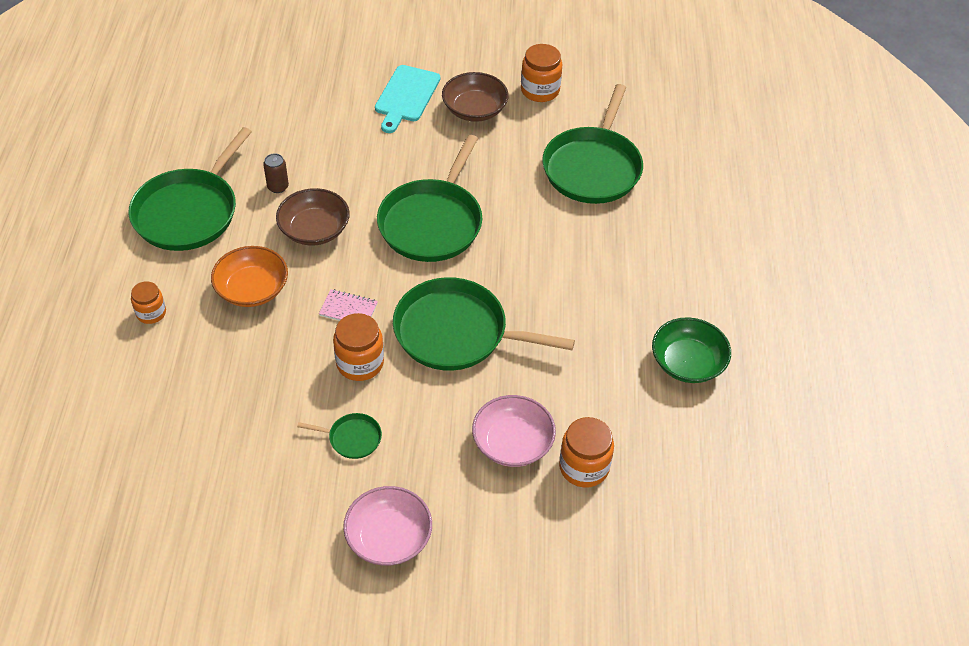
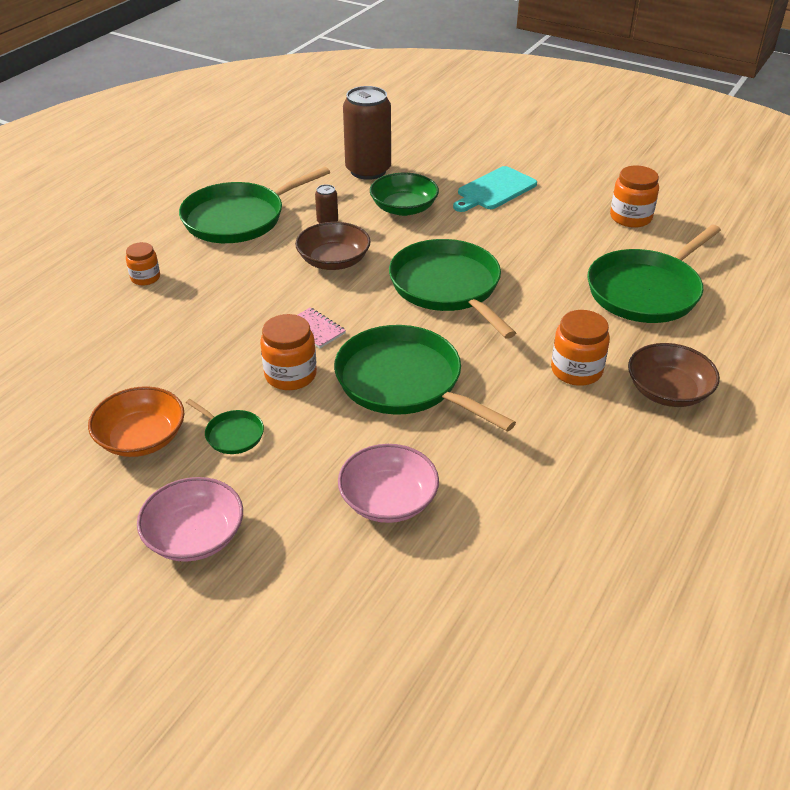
camera: 30 degrees right, 10 degrees down
orange bowl [211,246,288,307] -> orange bowl moved to [88,386,185,457]
green pan [377,135,482,262] -> green pan turned 105 degrees clockwise [389,239,516,339]
brown bowl [442,72,509,122] -> brown bowl moved to [628,343,720,407]
orange jar [559,417,614,488] -> orange jar moved to [551,310,610,386]
green bowl [652,317,731,383] -> green bowl moved to [370,173,439,216]
none -> brown can [343,86,391,180]

